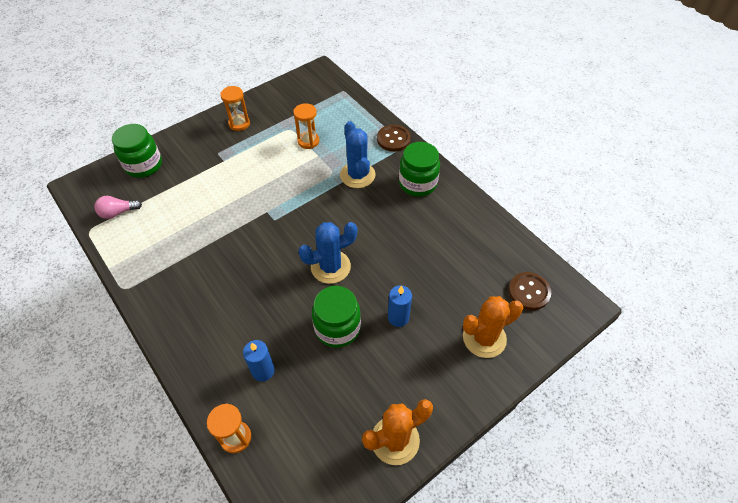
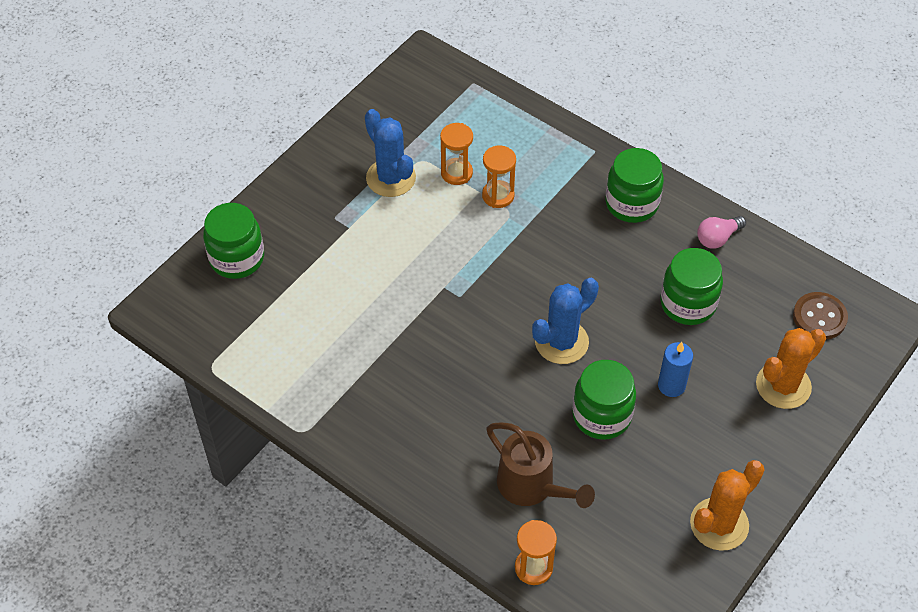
camera: 15 degrees left, 0 degrees up
pink light bulb [94,196,142,219] -> pink light bulb moved to [697,216,746,249]
orange hourglass [220,86,250,131] -> orange hourglass moved to [482,145,516,208]
blue candle [243,340,275,382] -> brown watering can [486,422,595,508]
blue cactus [340,121,375,188] -> blue cactus moved to [365,109,416,197]
brown button [377,125,411,152] -> none
none -> green jar [660,248,723,325]

